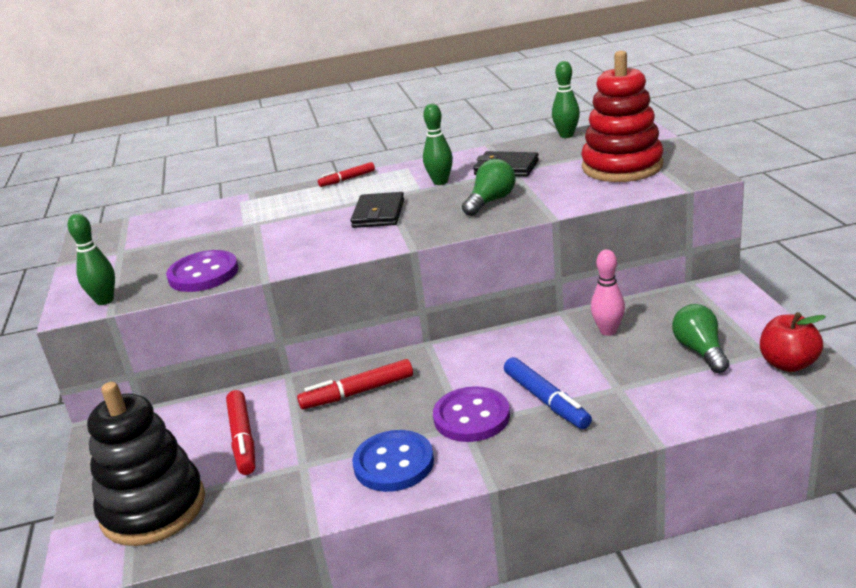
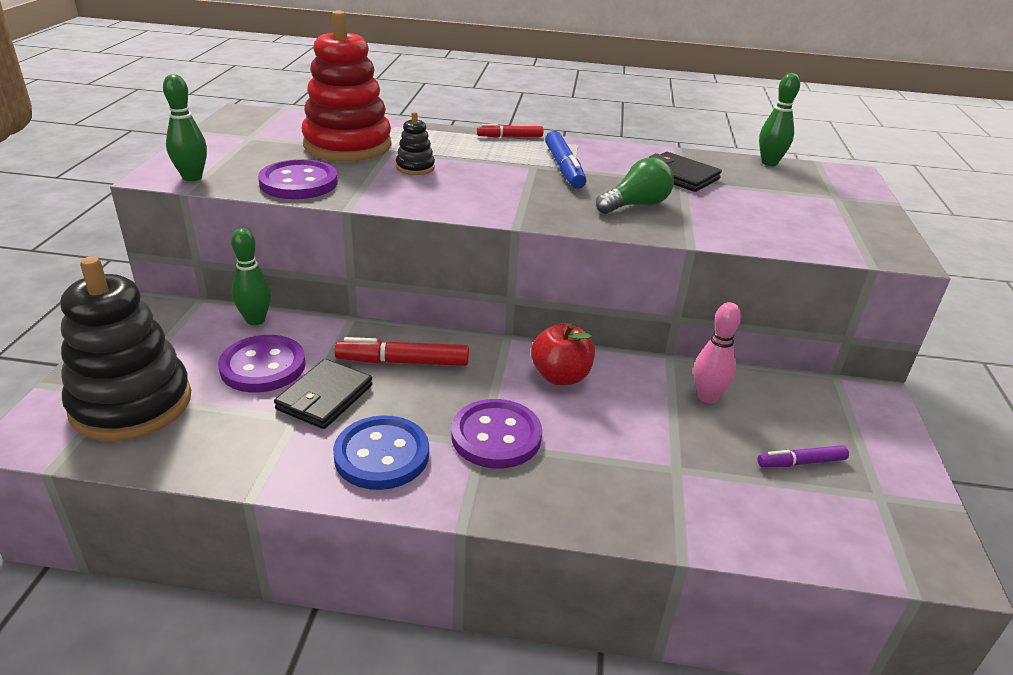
camera: 15 degrees right, 5 degrees up
red marker [226,390,255,475] -> purple button [218,335,306,392]
black wallet [351,192,404,228] -> black wallet moved to [274,359,373,429]
green bowling pin [423,104,453,185] -> green bowling pin moved to [231,228,271,325]
blue marker [504,357,592,429] -> blue marker moved to [545,131,586,189]
red stacking toy [581,51,663,182] -> red stacking toy moved to [301,10,392,161]
green light bulb [672,304,729,373] -> purple marker [757,445,849,467]
red apple [760,312,826,372] -> red apple moved to [531,323,595,385]
none -> black stacking toy [396,112,435,175]

